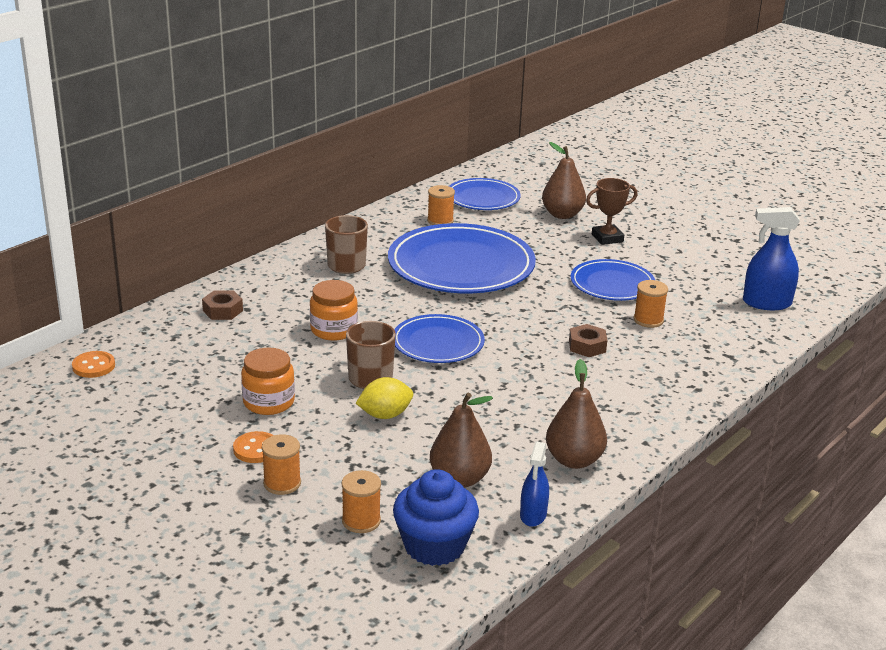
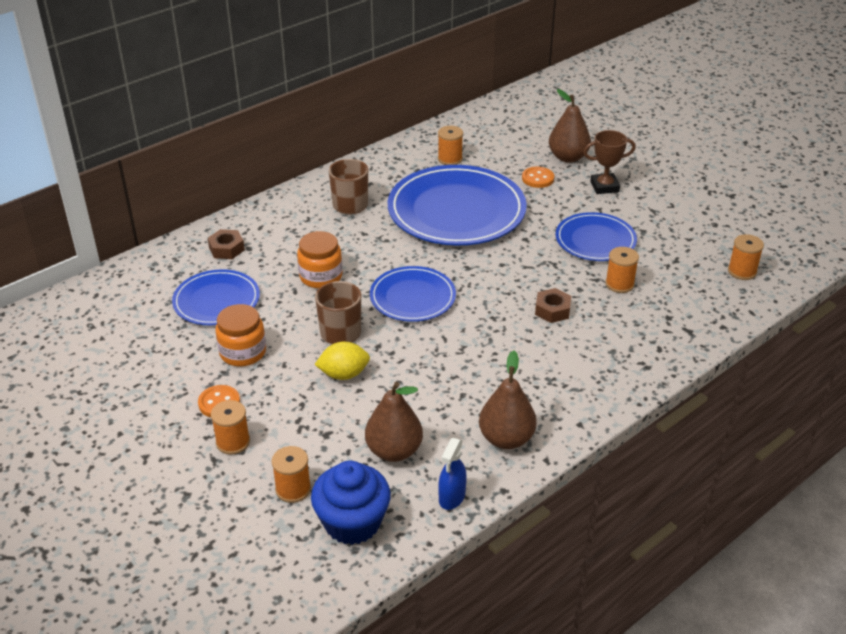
camera: 10 degrees right, 10 degrees up
orange button [72,351,115,378] -> orange button moved to [522,167,554,188]
blue plate [449,178,521,210] -> blue plate moved to [172,269,260,325]
blue spray bottle [743,207,800,310] -> orange spool [728,234,764,280]

